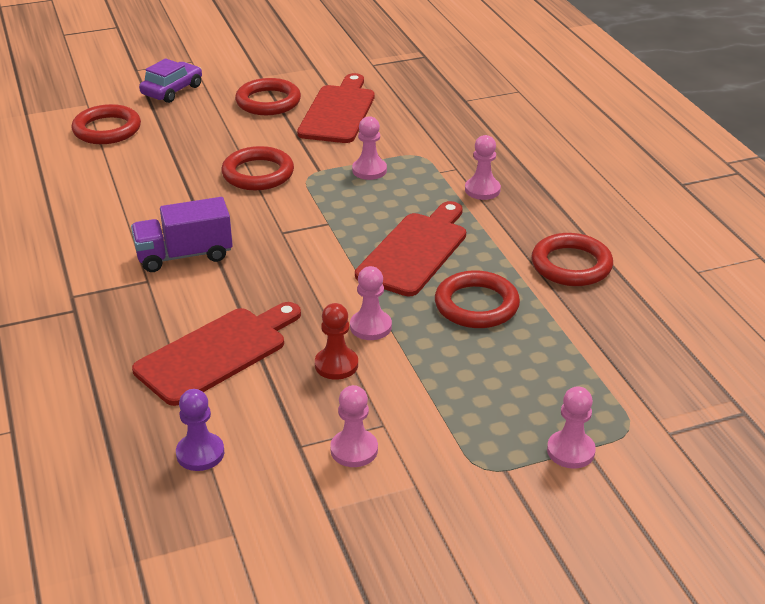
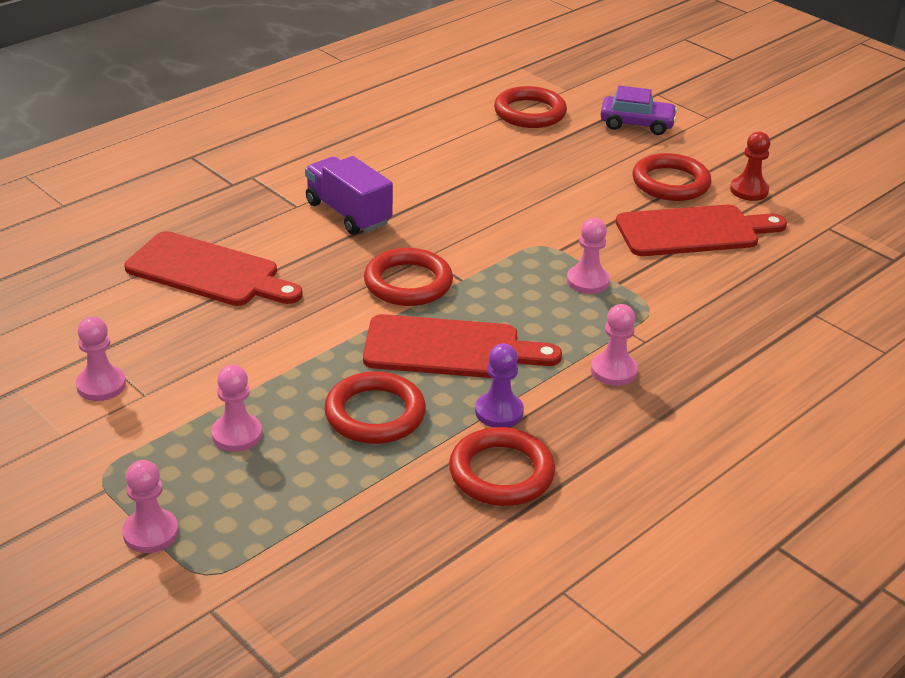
camera: 65 degrees right, 0 degrees up
purple pawn [176,389,224,471] -> purple pawn moved to [475,344,524,428]
red ring [221,146,294,190] -> red ring moved to [364,248,453,306]
red pawn [315,303,358,380] -> red pawn moved to [730,131,771,201]
pink pawn [350,266,392,340] -> pink pawn moved to [211,365,262,452]

